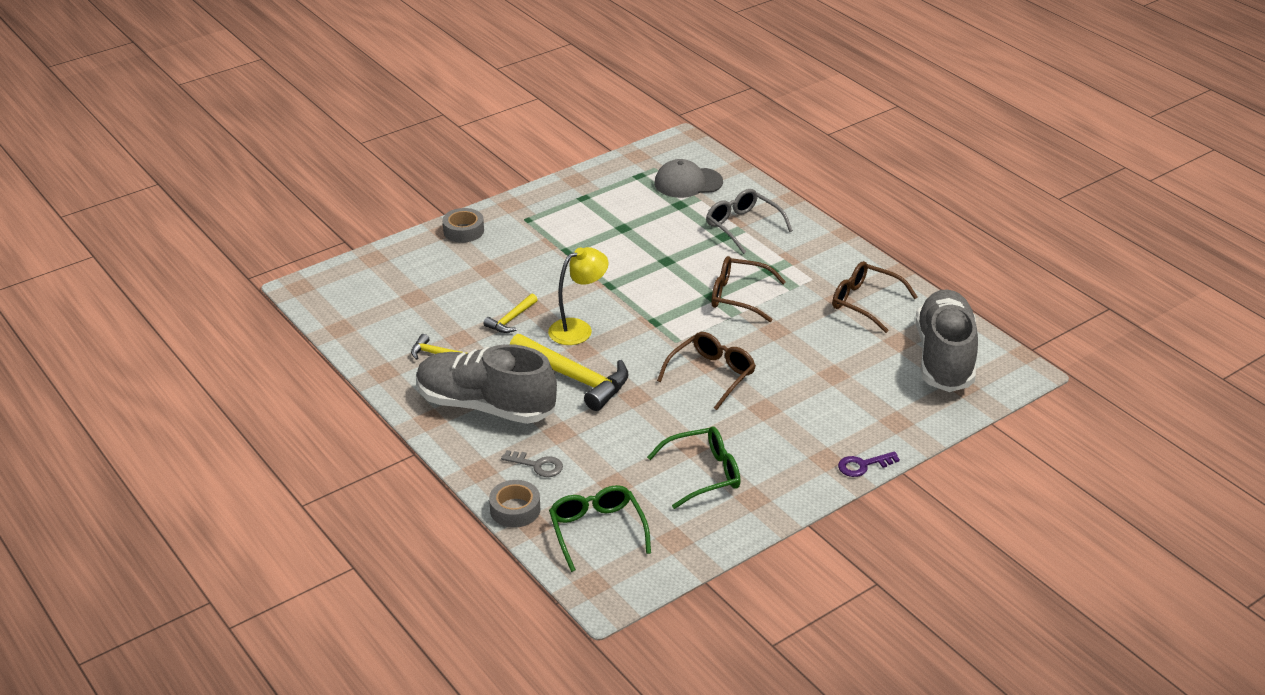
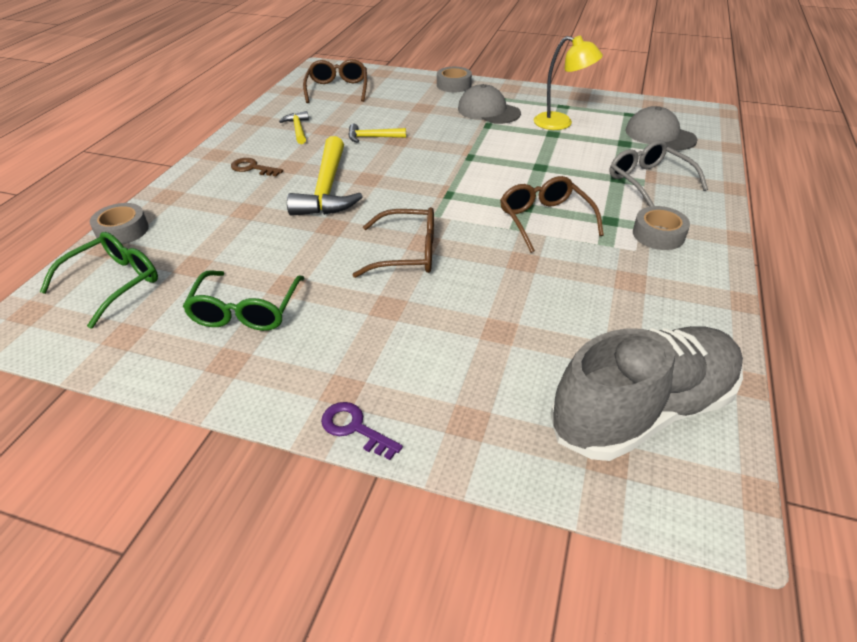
camera: 55 degrees right, 5 degrees up
grey shoe [416,344,557,424] -> brown key [231,158,283,177]
grey key [501,450,563,477] -> none
yellow lamp [548,247,609,345] -> yellow lamp moved to [534,35,603,130]
green glasses [647,427,740,509] -> green glasses turned 60 degrees clockwise [182,270,304,331]
grey glasses [706,189,793,254] -> grey glasses turned 45 degrees counterclockwise [609,140,708,207]
brown glasses [832,261,918,333] -> brown glasses moved to [303,59,367,103]
none -> grey cap [458,84,521,124]
none -> grey tape [633,206,690,250]

